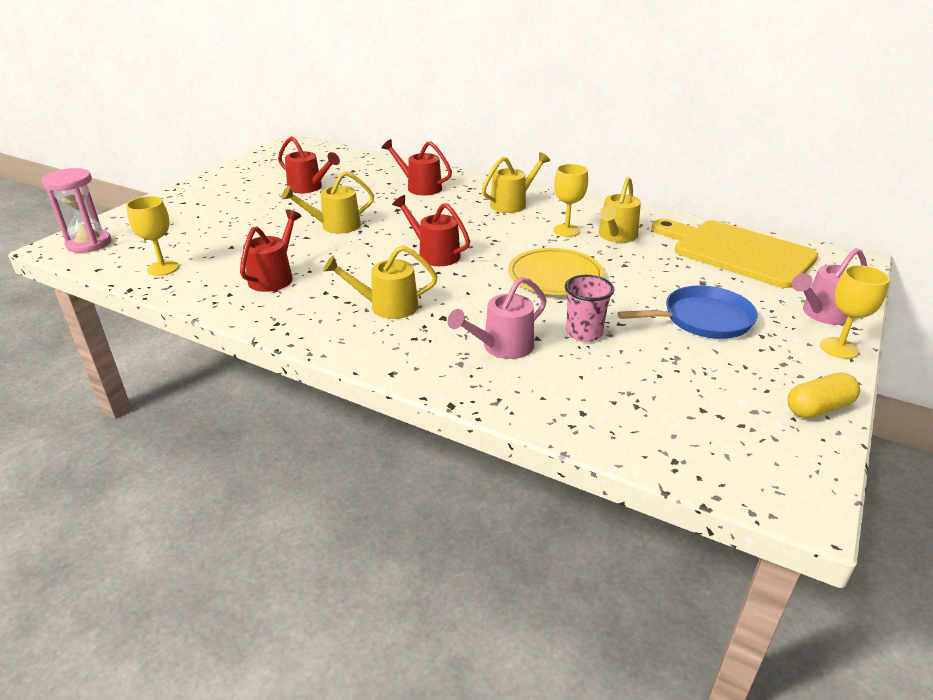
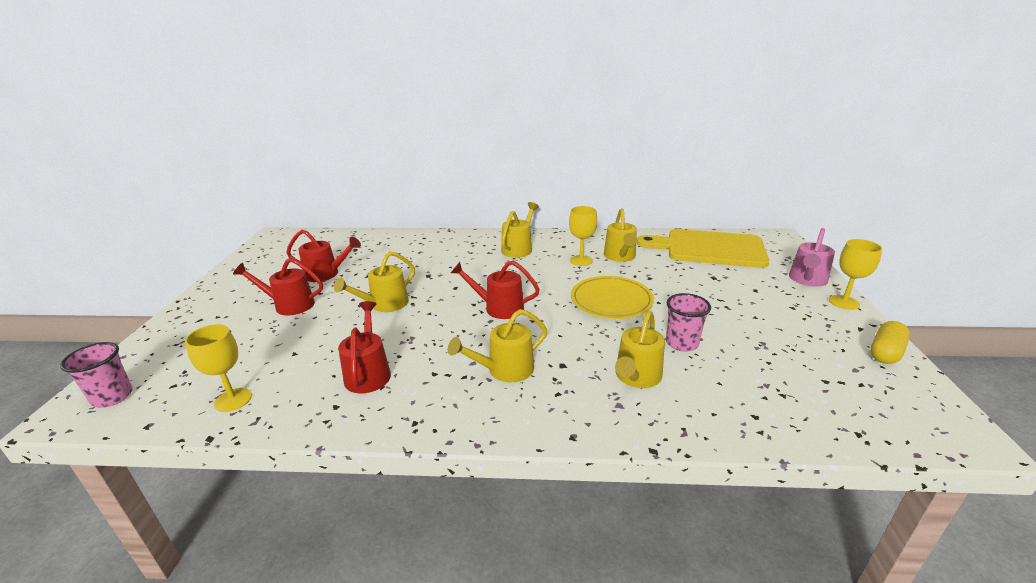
camera: 25 degrees left, 5 degrees down
pink hourglass [42,168,111,253] -> pink cup [60,342,133,407]
red watering can [382,139,452,195] -> red watering can moved to [233,258,323,315]
pink watering can [448,277,547,359] -> yellow watering can [615,311,665,388]
blue pan [618,285,758,339] -> none

